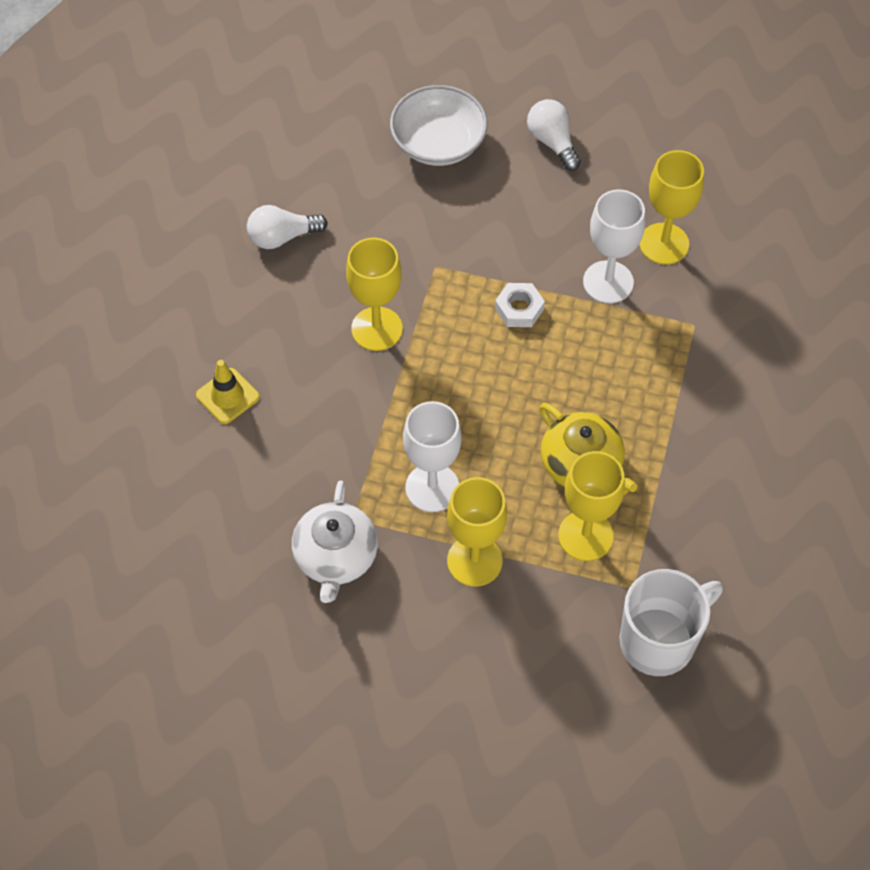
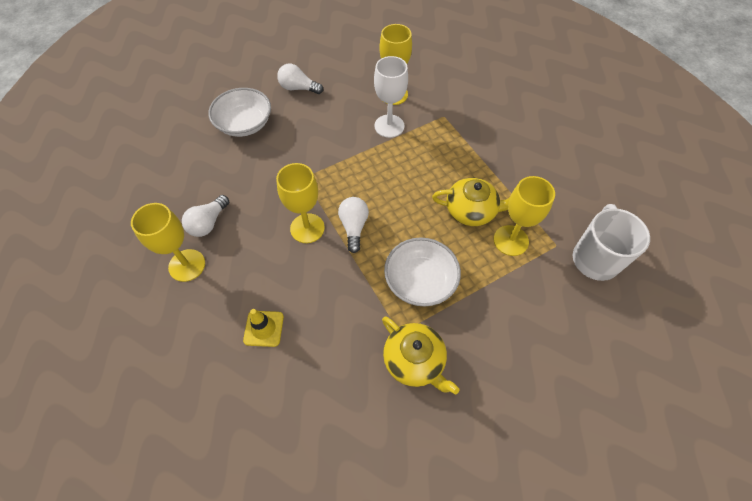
camera: 45 degrees left, 0 degrees up
white teapot [292,481,378,603] -> yellow teapot [382,317,460,395]
white goblet [403,401,462,512] -> white bowl [384,237,461,306]
yellow goblet [447,477,507,587] -> yellow goblet moved to [131,203,205,282]
white nut [495,283,545,327] -> none
none -> white light bulb [338,197,369,253]

